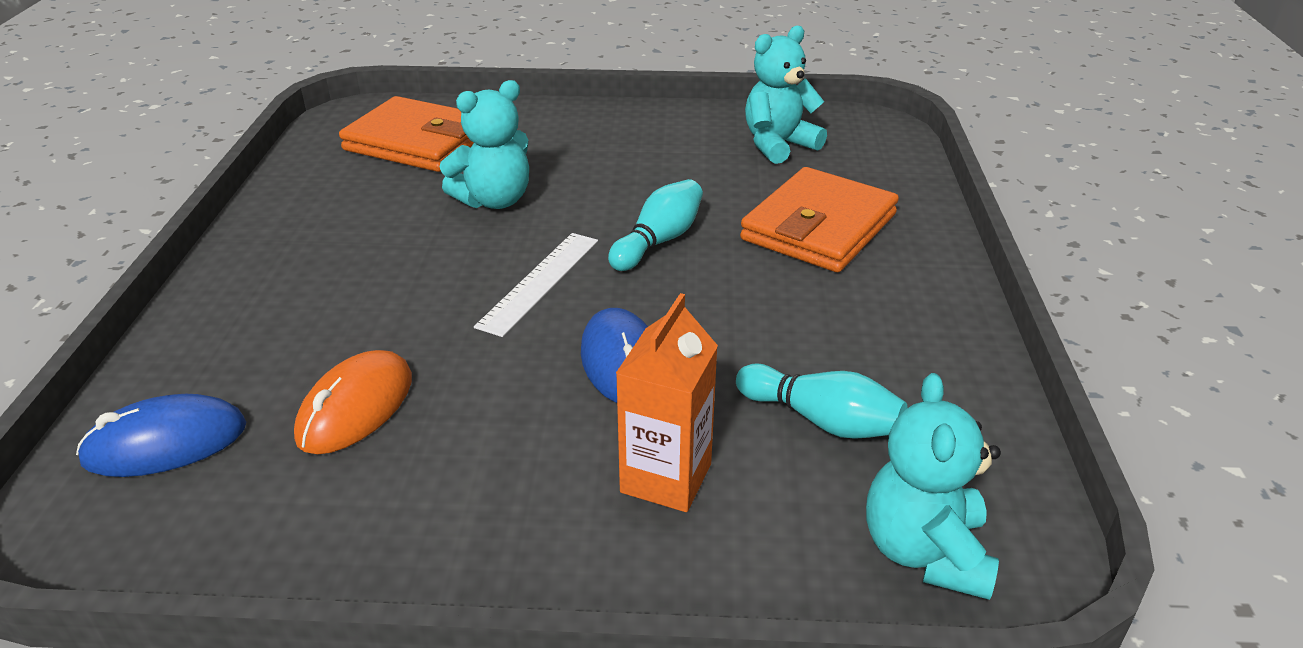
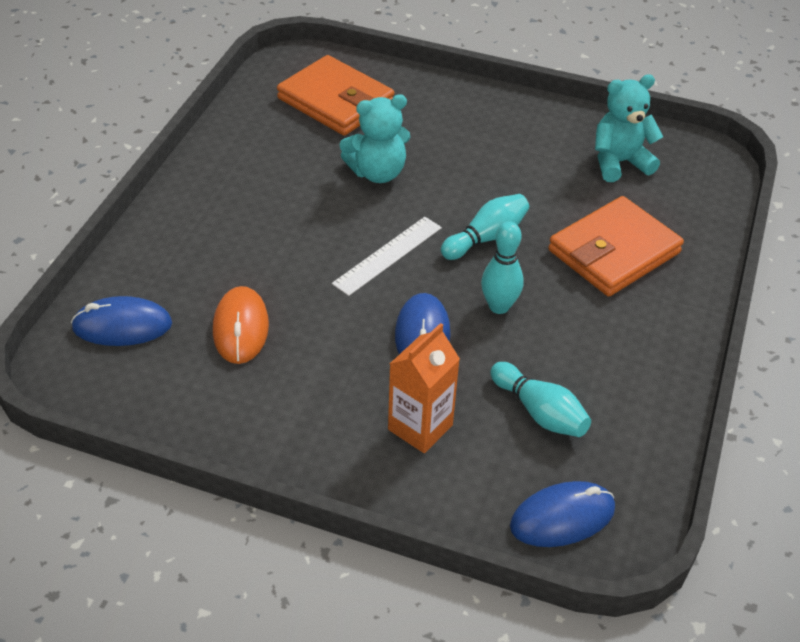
camera: 15 degrees right, 10 degrees up
orange mouse [294,350,412,454] -> orange mouse turned 45 degrees counterclockwise [213,286,269,364]
turquoise teddy bear [866,373,1001,600] -> blue mouse [510,481,615,547]
none -> turquoise bowling pin [481,221,524,314]

